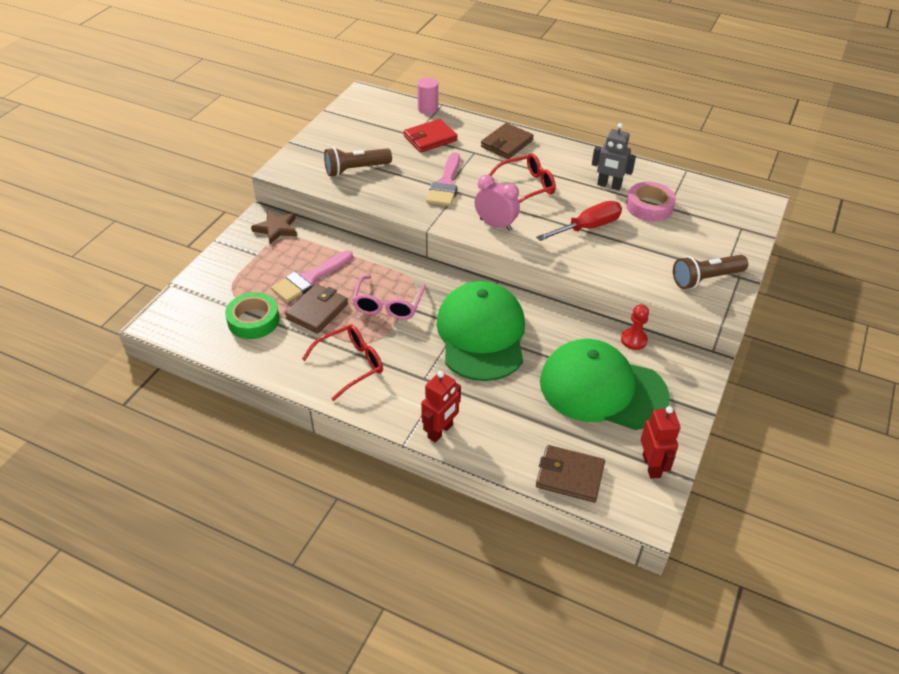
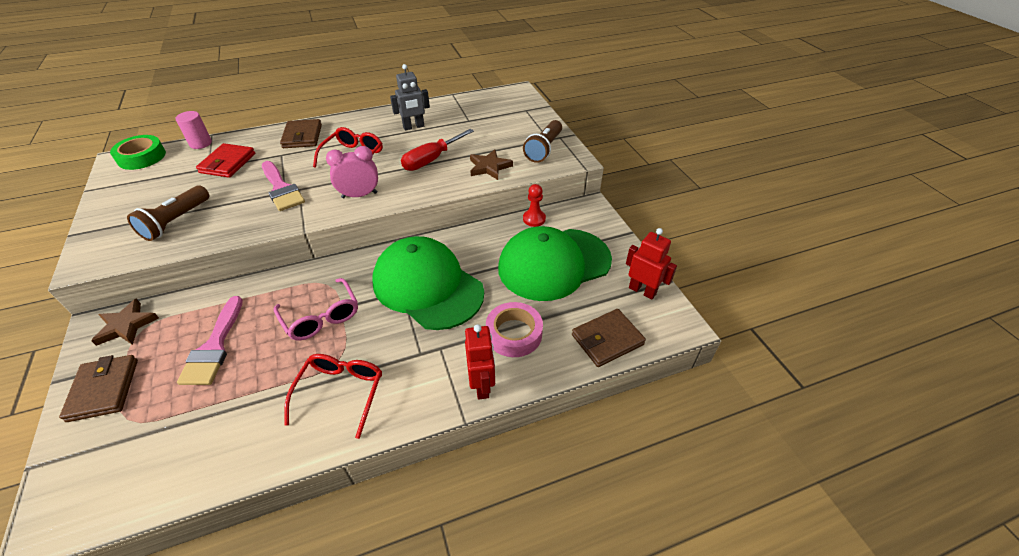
camera: 45 degrees left, 0 degrees up
green tape [225,292,280,339] -> green tape moved to [110,135,166,170]
brown wallet [285,284,348,334] -> brown wallet moved to [59,355,138,422]
red screwdriver [536,201,622,241] -> red screwdriver turned 150 degrees counterclockwise [401,129,474,171]
pink tape [626,182,676,221] -> pink tape moved to [486,302,543,357]
none -> brown star [470,149,513,180]

